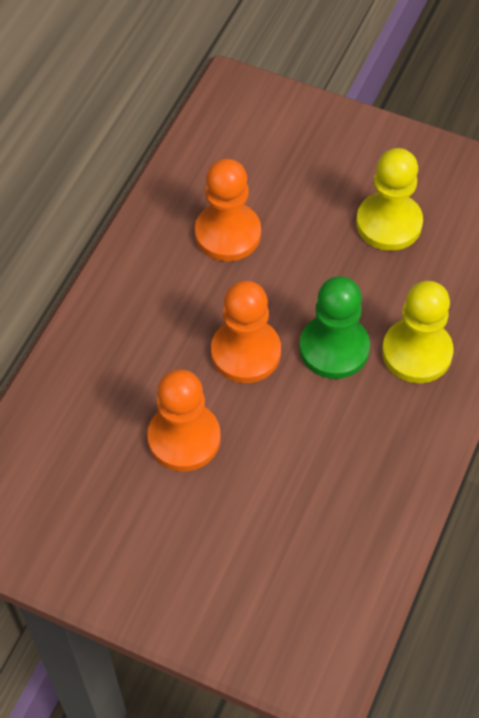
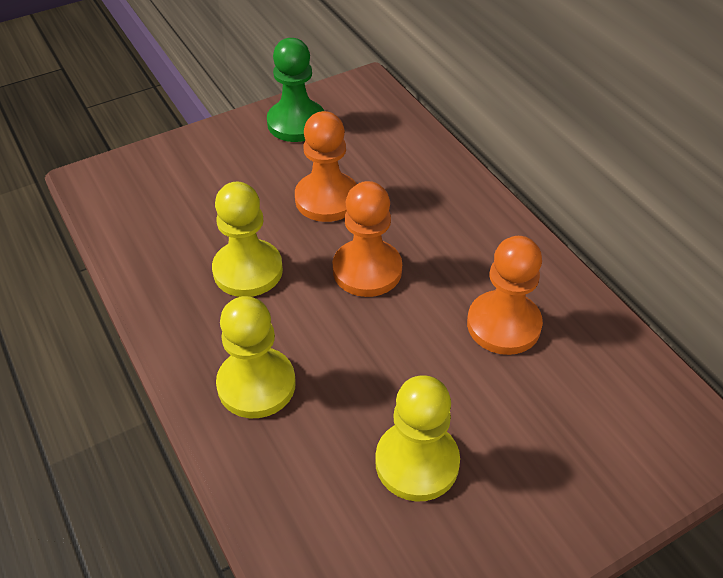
camera: 125 degrees right, 10 degrees down
green pawn [299,276,370,379] -> green pawn moved to [267,38,324,142]
none -> yellow pawn [212,182,283,297]

